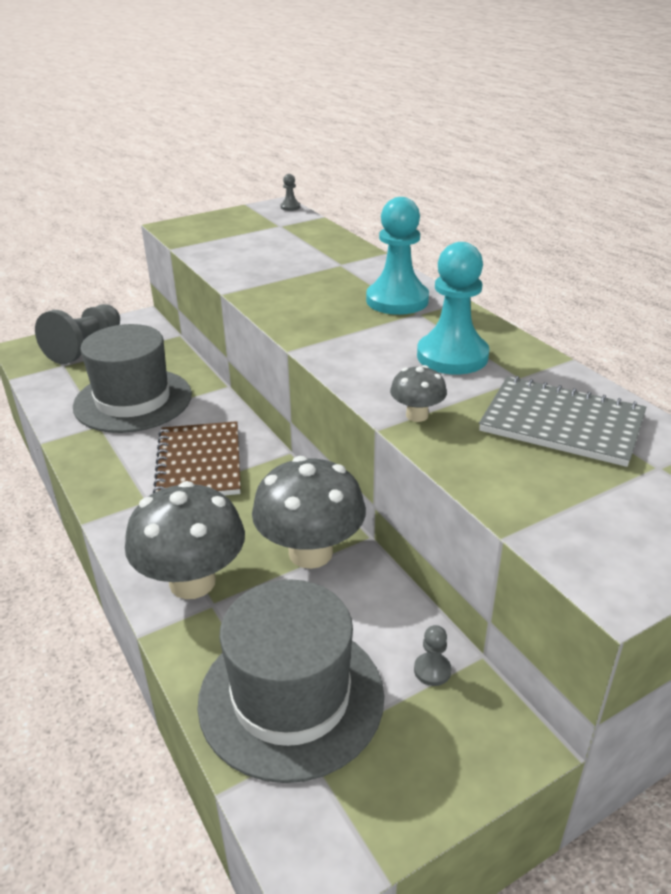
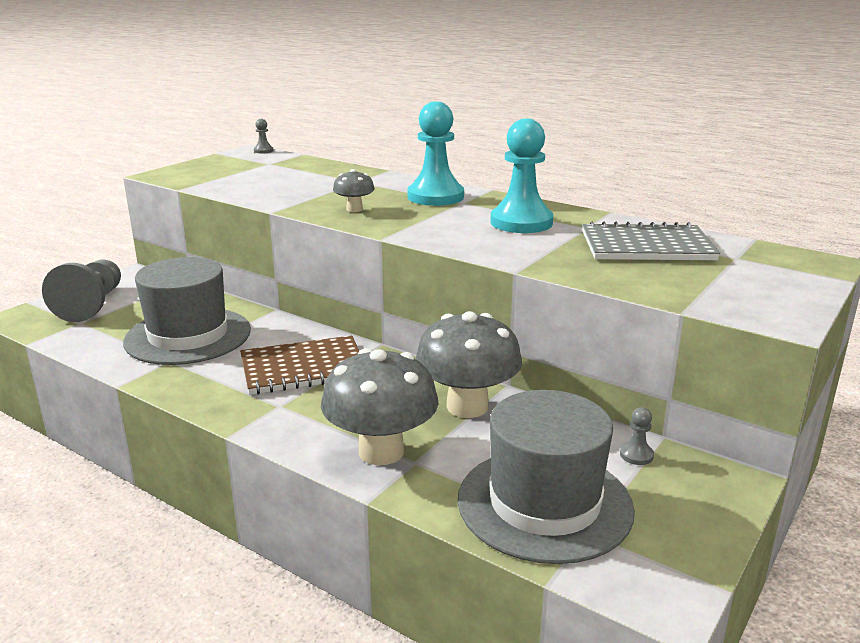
camera: 25 degrees left, 10 degrees down
brown notebook [153,421,241,496] -> brown notebook turned 75 degrees counterclockwise [240,336,359,395]
grey mushroom [390,365,447,422] -> grey mushroom moved to [333,169,375,212]

